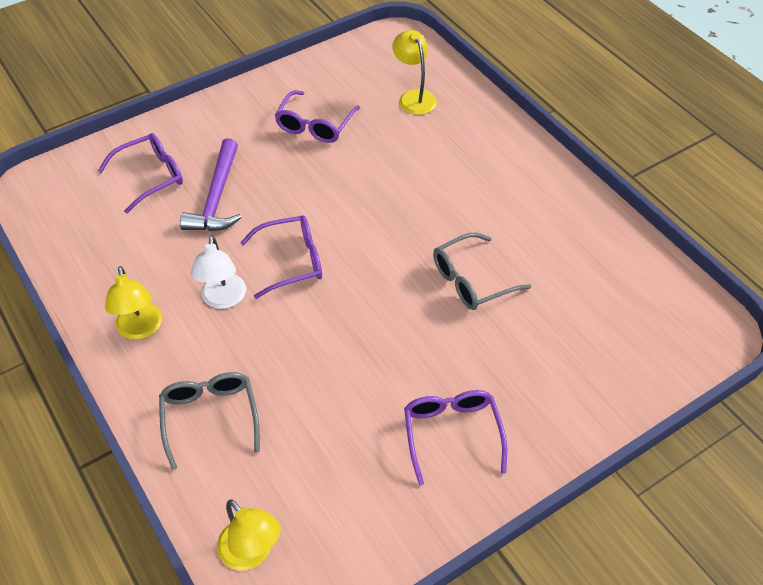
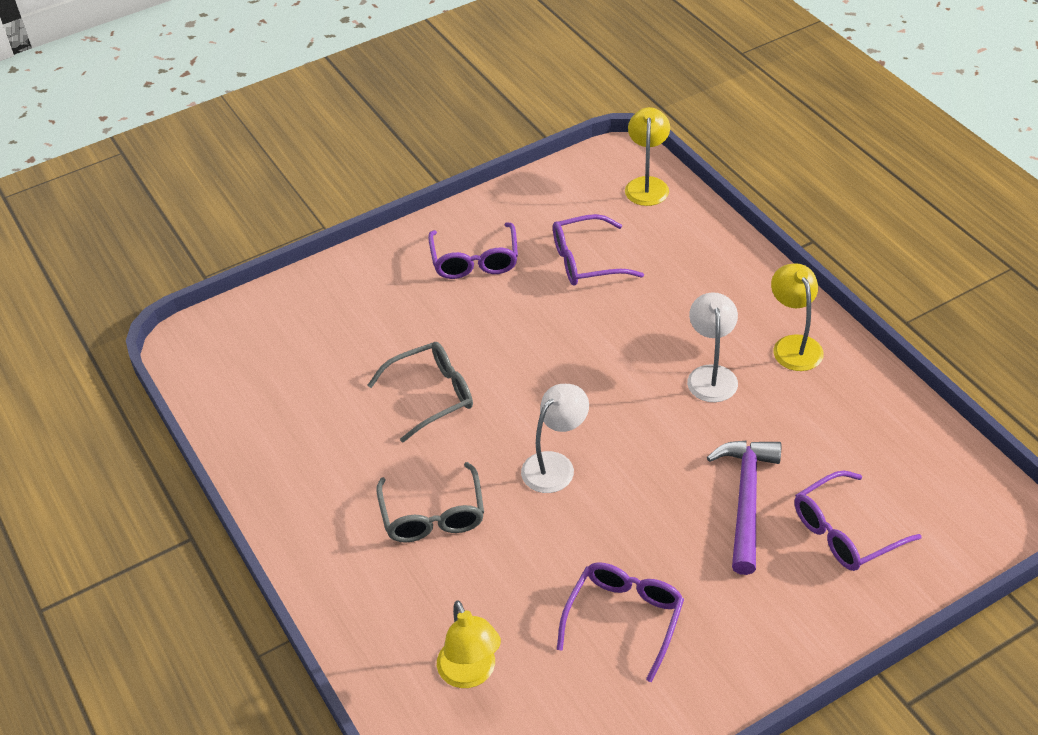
camera: 175 degrees left, 5 degrees down
grey glasses [159,372,260,470] -> grey glasses moved to [377,462,484,543]
yellow lamp [217,499,280,571] -> yellow lamp turned 45 degrees clockwise [625,107,670,206]
purple glasses [240,215,322,299] -> purple glasses moved to [553,214,644,286]
none -> white lamp [521,384,589,493]

